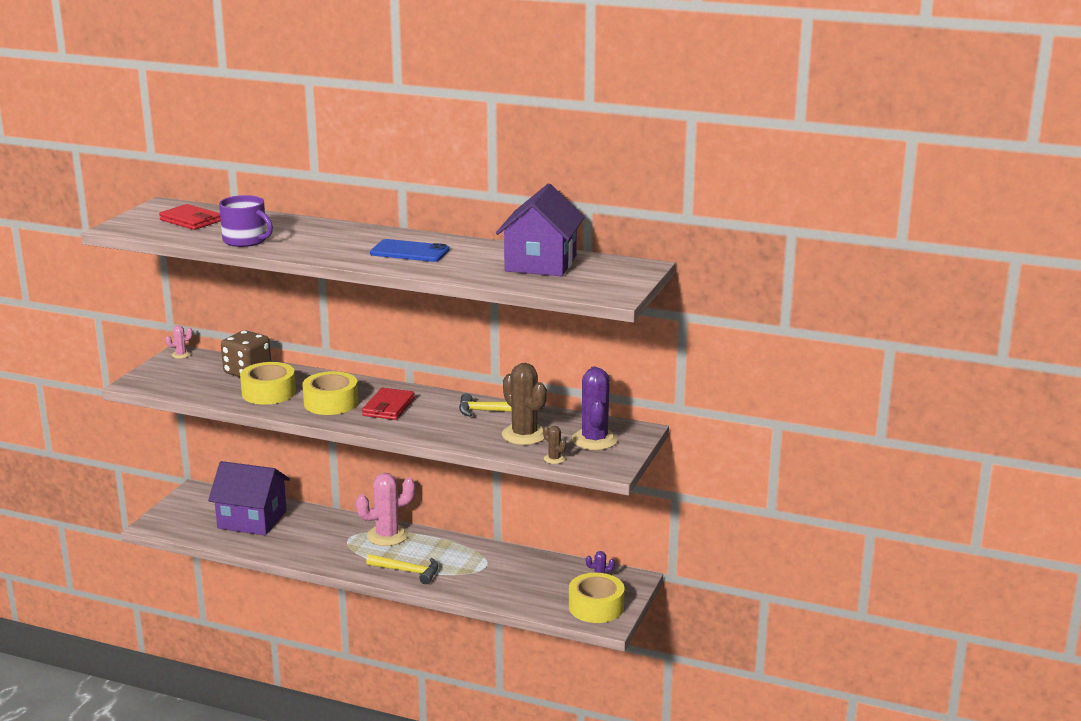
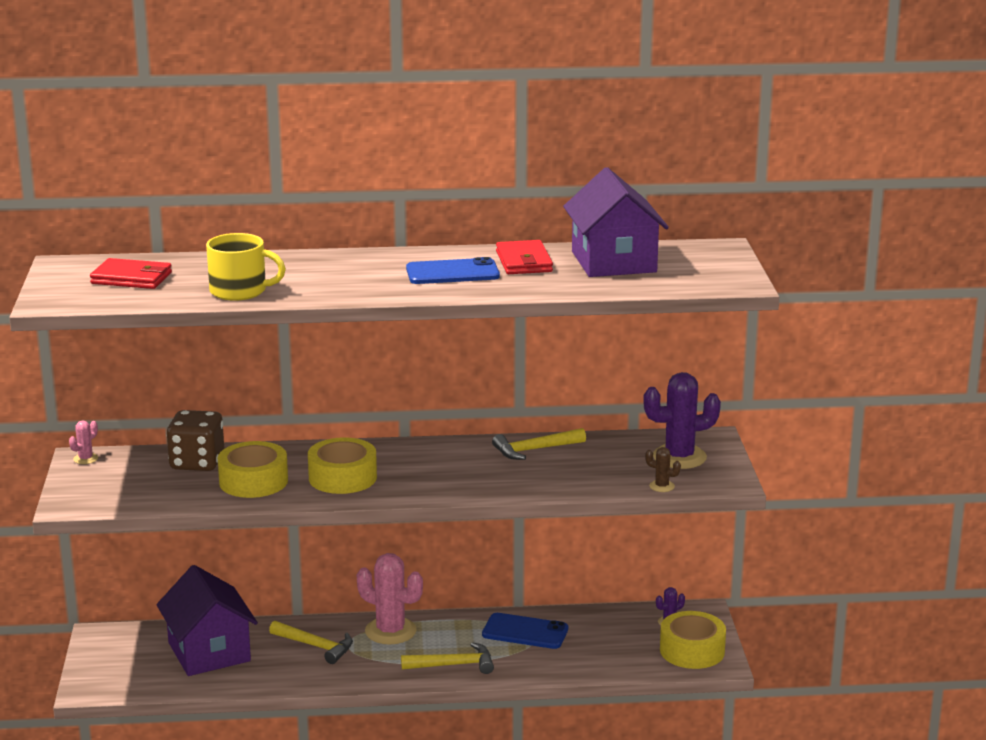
camera: 25 degrees left, 0 degrees up
purple house [208,461,290,535] -> purple house turned 75 degrees clockwise [156,565,258,676]
purple mug [219,195,273,247] -> yellow mug [206,233,286,301]
pink cactus [356,473,415,546] -> pink cactus turned 75 degrees clockwise [357,553,423,644]
red wallet [362,388,415,420] -> red wallet moved to [496,240,553,274]
brown cactus [502,363,547,445] -> none
purple cactus [572,366,618,450] -> purple cactus turned 75 degrees counterclockwise [643,372,721,469]
none -> yellow hammer [269,621,353,664]
none -> blue phone [482,613,568,649]

